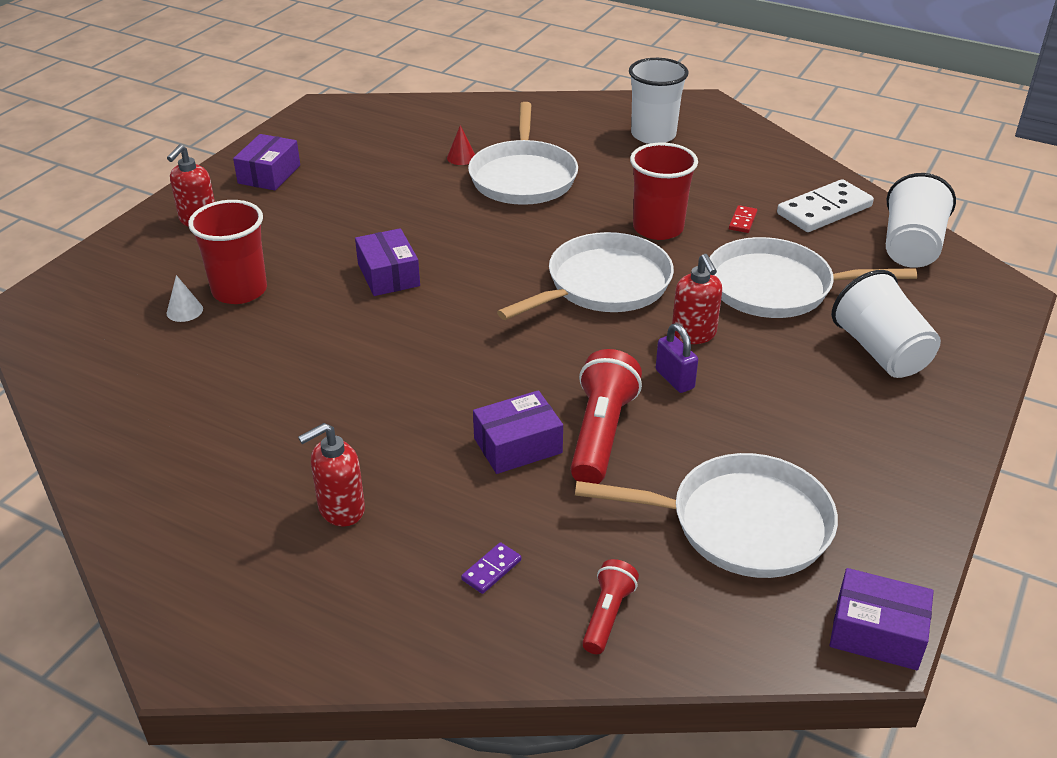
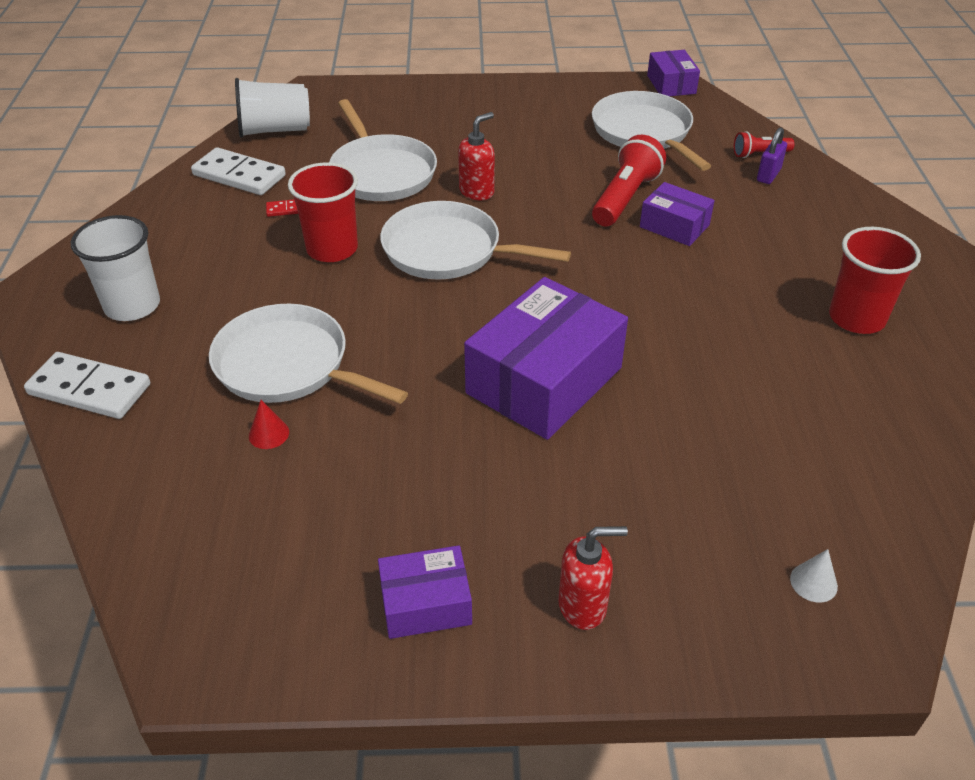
camera: 120 degrees left, 5 degrees up
white cone [167,275,203,322] -> white cone moved to [790,549,838,603]
red cup [188,200,267,304] -> red cup moved to [829,227,921,334]
red soap dispenser [298,423,365,526] -> none
purple box [355,228,420,296] -> purple box [464,277,628,440], size x1.91
purple domino [461,542,521,594] -> none
white pan [468,102,578,205] -> white pan turned 120 degrees counterclockwise [209,304,408,404]
red flashlight [570,349,642,484] -> red flashlight turned 135 degrees clockwise [592,135,666,226]
purple padlock [656,323,698,393] -> purple padlock moved to [757,127,787,184]
white cup [832,270,941,378] -> none
none -> white domino [24,352,150,419]

